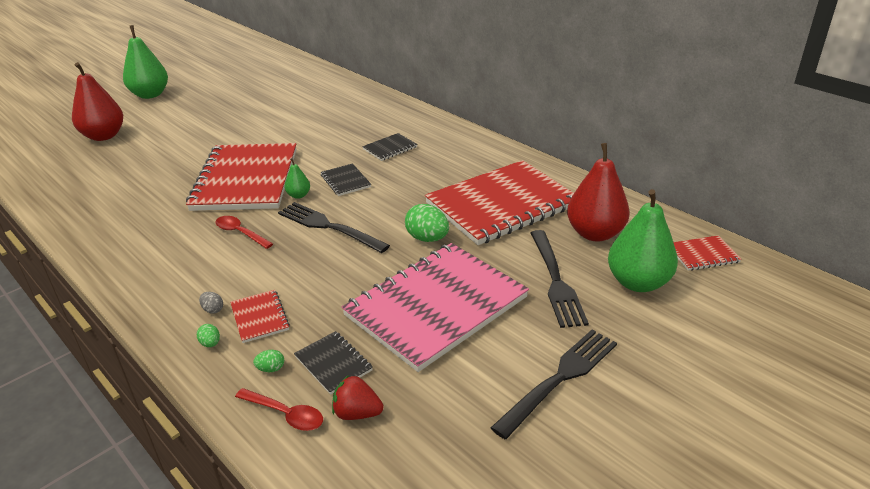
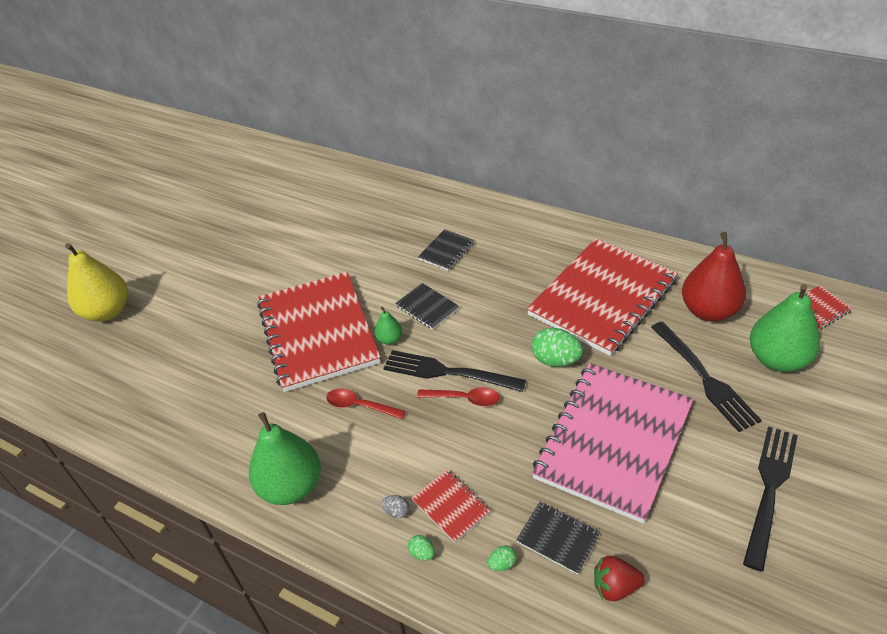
camera: 15 degrees left, 10 degrees up
red pear [72,62,123,141] -> yellow pear [65,243,128,322]
green pear [123,25,168,99] -> green pear moved to [249,412,321,505]
red spoon [235,388,323,431] -> red spoon moved to [417,387,500,406]

